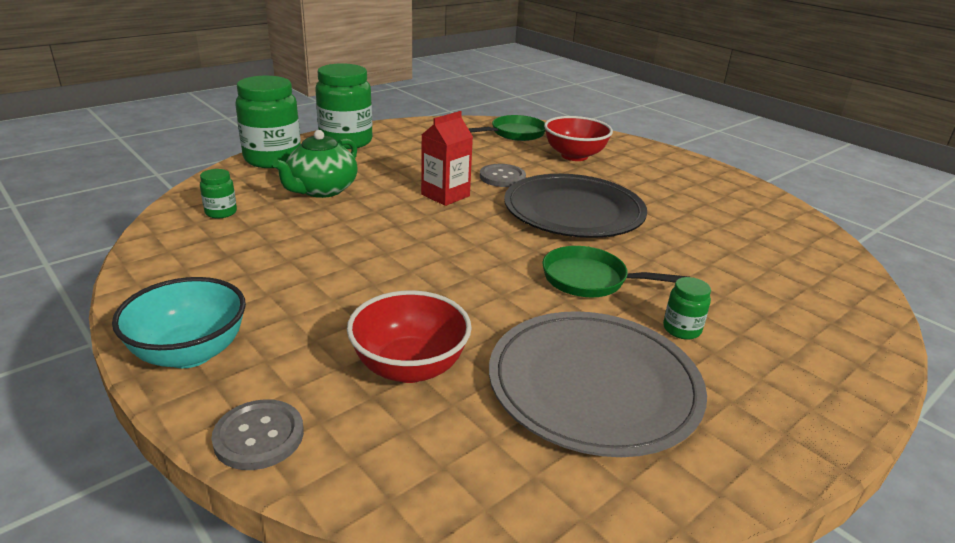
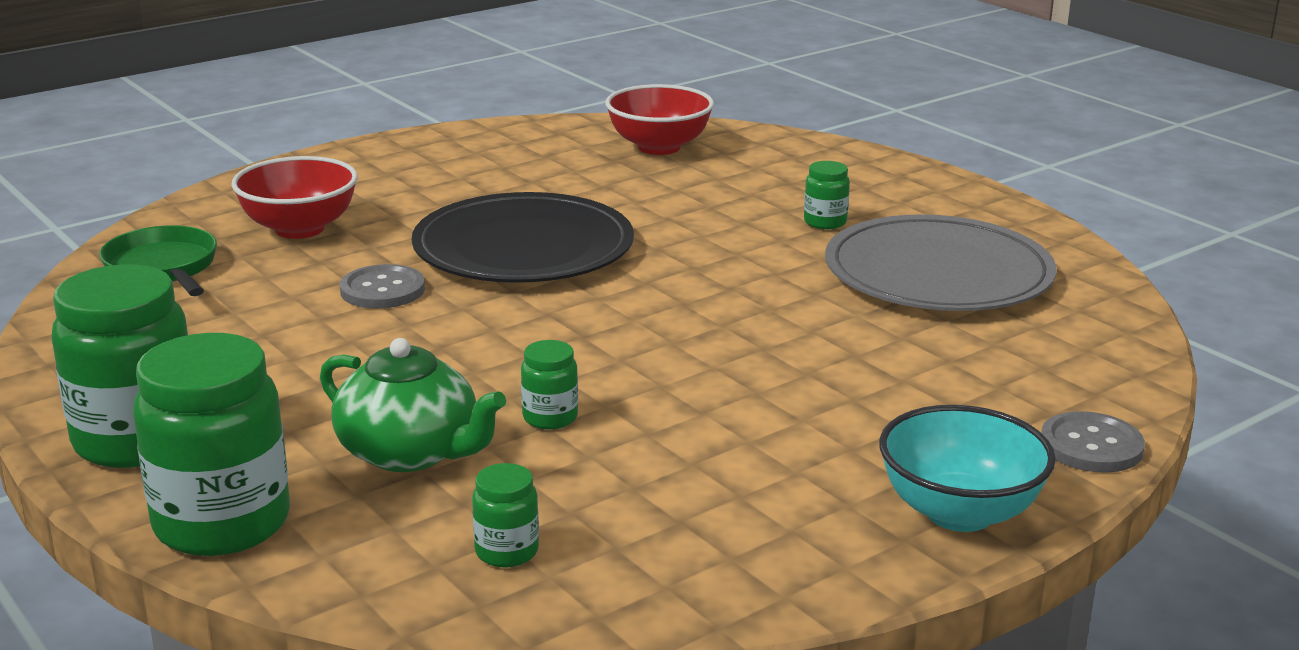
camera: 85 degrees left, 5 degrees down
red bowl [347,290,472,383] -> red bowl moved to [605,84,714,155]
red carton [421,111,473,206] -> none
green pan [542,246,688,298] -> none
none -> green jar [521,340,578,429]

